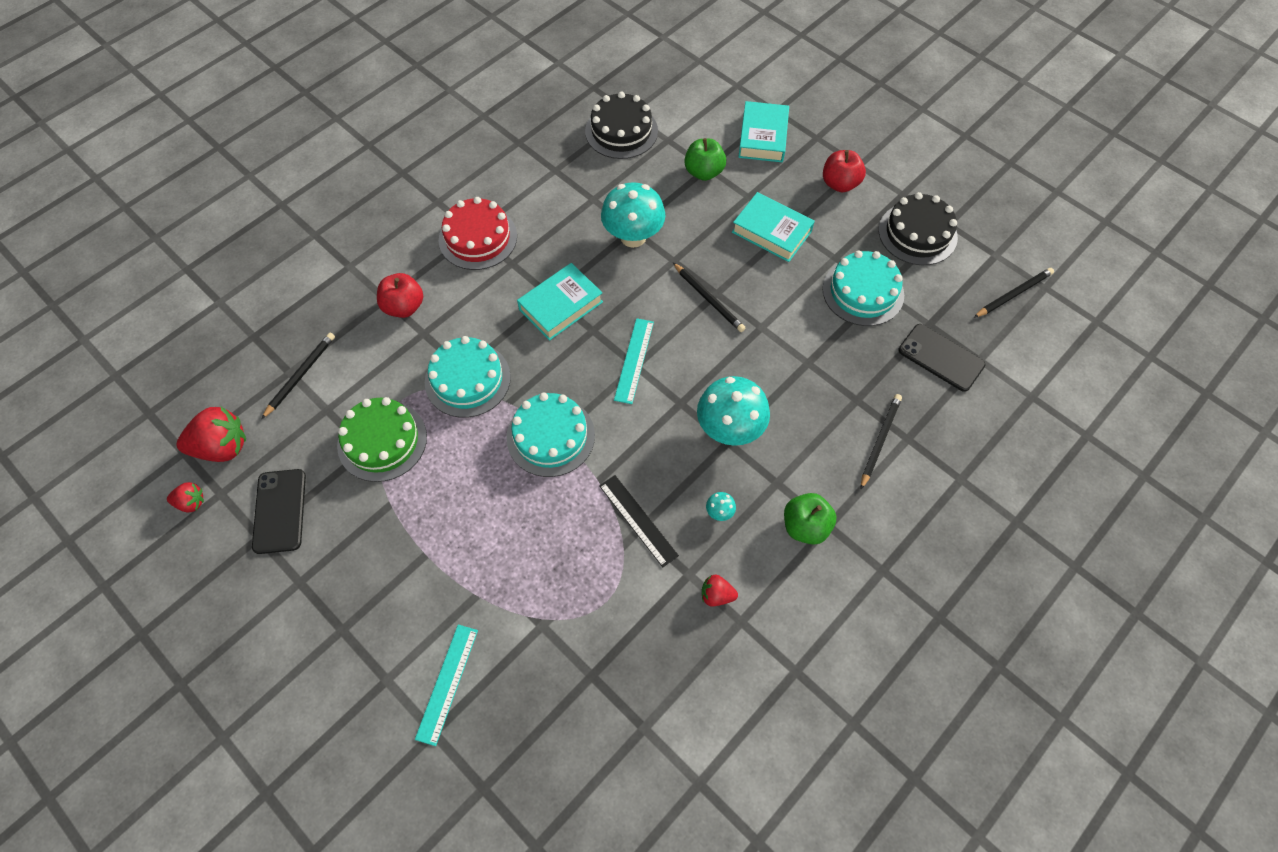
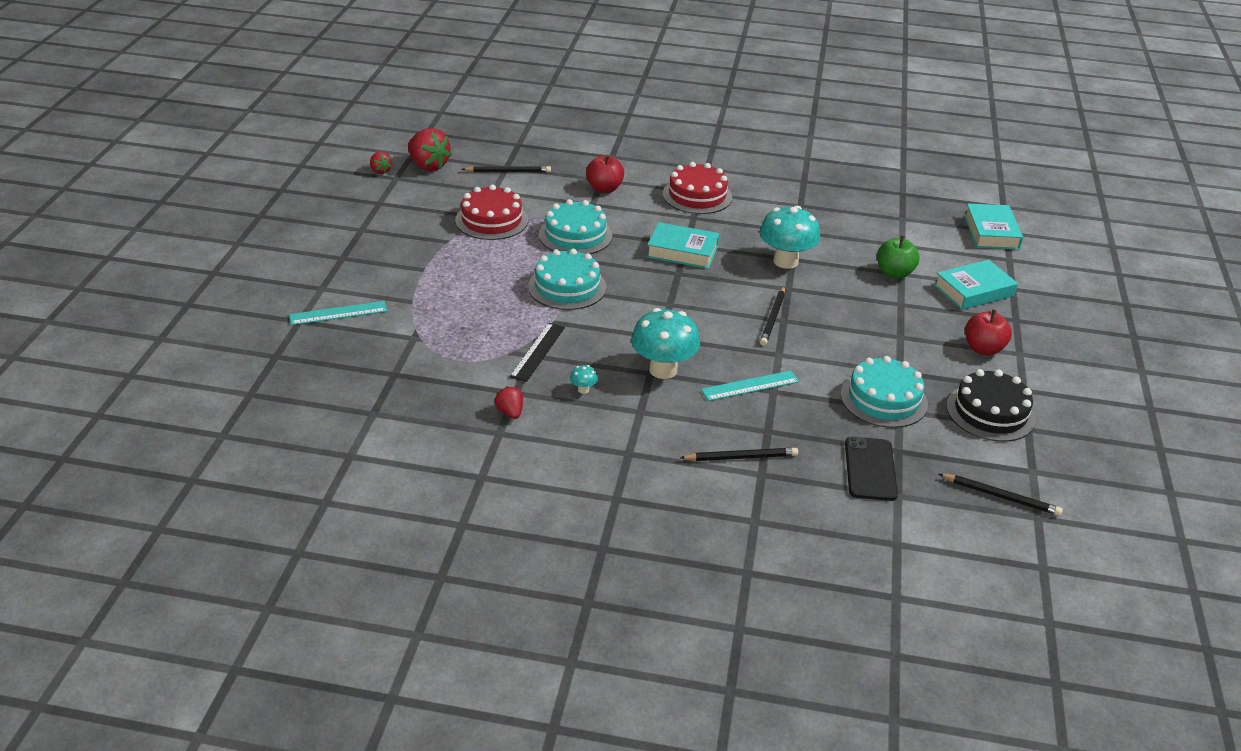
camera: 55 degrees right, 25 degrees down
black phone [252,469,306,554] -> none
green cake [337,397,427,482] -> red cake [455,184,528,240]
black cake [585,92,658,159] -> none
turquoise ruler [614,318,654,404] -> turquoise ruler moved to [701,371,799,401]
turquoise book [732,192,815,262] -> turquoise book moved to [964,203,1023,250]
green apple [784,493,837,545] -> none

